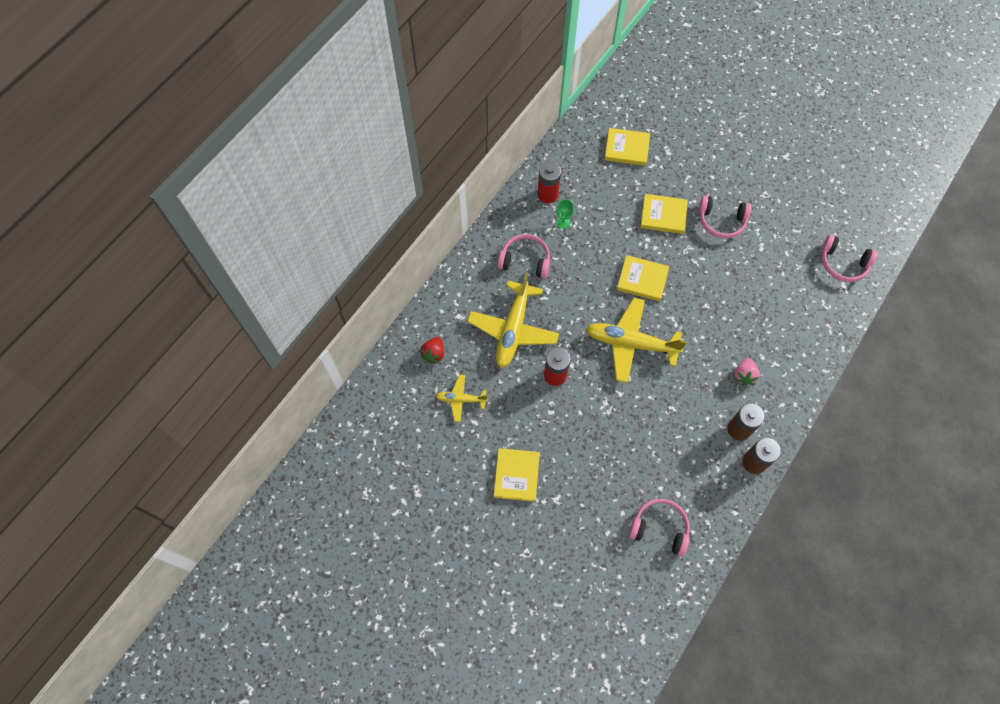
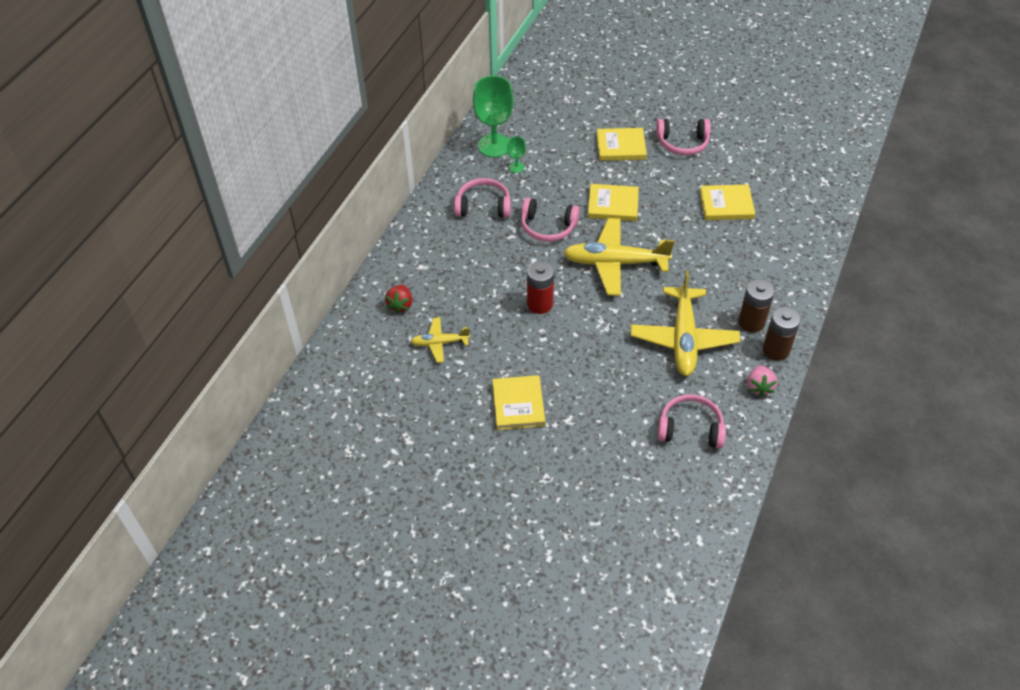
camera: 10 degrees left, 15 degrees down
yellow plane [467,273,559,368] -> yellow plane moved to [631,270,740,376]
red battery [537,162,561,203] -> green goblet [473,76,514,157]
yellow book [604,128,650,166] -> yellow book moved to [700,185,755,220]
pink strawberry [734,358,760,385] -> pink strawberry moved to [747,365,777,397]
pink headphones [822,235,878,282] -> pink headphones moved to [521,198,580,242]

